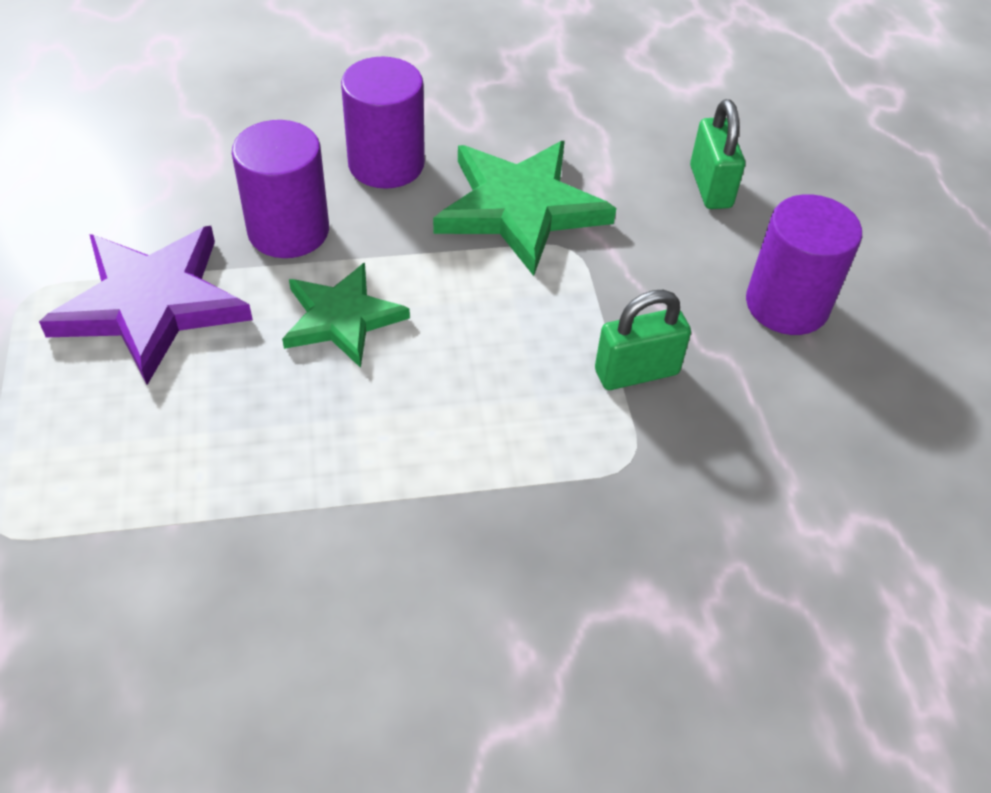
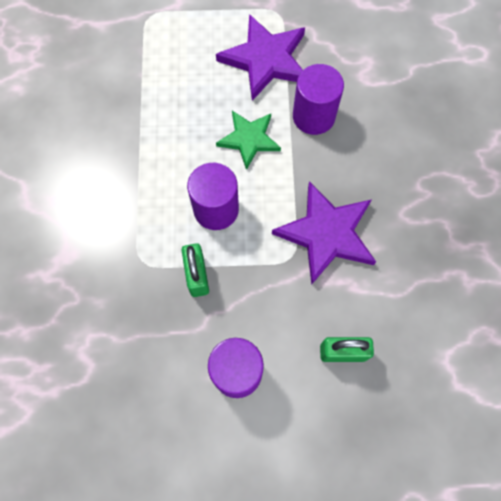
camera: 100 degrees right, 20 degrees up
purple cylinder [341,57,425,189] -> purple cylinder moved to [187,163,239,230]
green star [433,141,616,276] -> purple star [272,181,376,285]

